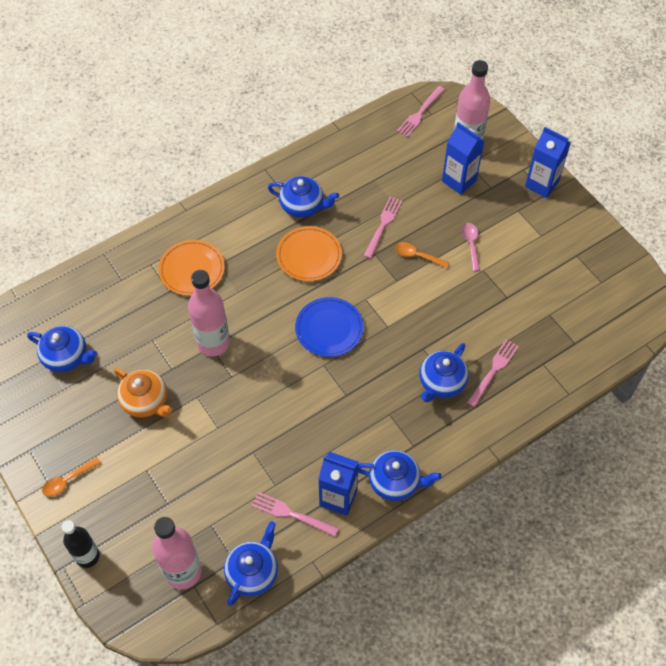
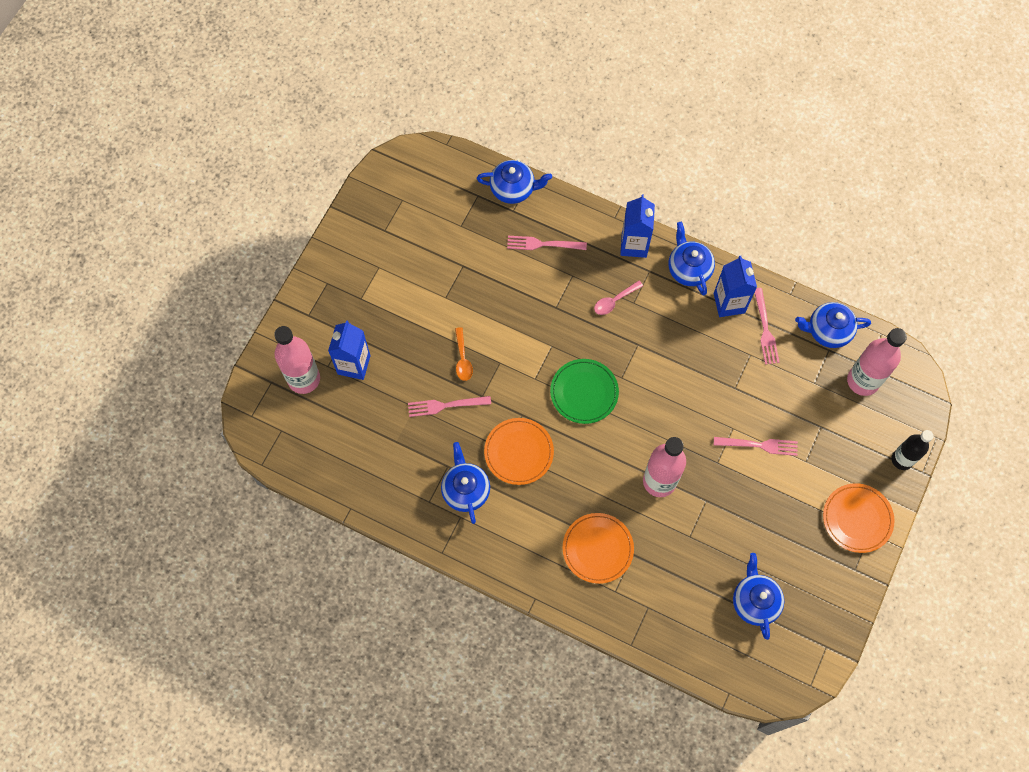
camera: 120 degrees left, 10 degrees up
orange spoon [42,457,101,497] -> orange plate [823,483,895,553]
orange teapot [114,368,172,418] -> none
blue plate [295,297,364,357] -> green plate [550,359,619,424]
pink fork [397,86,445,137] -> pink fork moved to [714,437,798,456]
blue teapot [420,343,469,402] -> blue teapot moved to [477,160,552,204]
pink spoon [462,223,480,271] -> pink spoon moved to [594,281,643,315]
blue carton [525,127,571,198] -> blue carton moved to [620,195,655,258]

